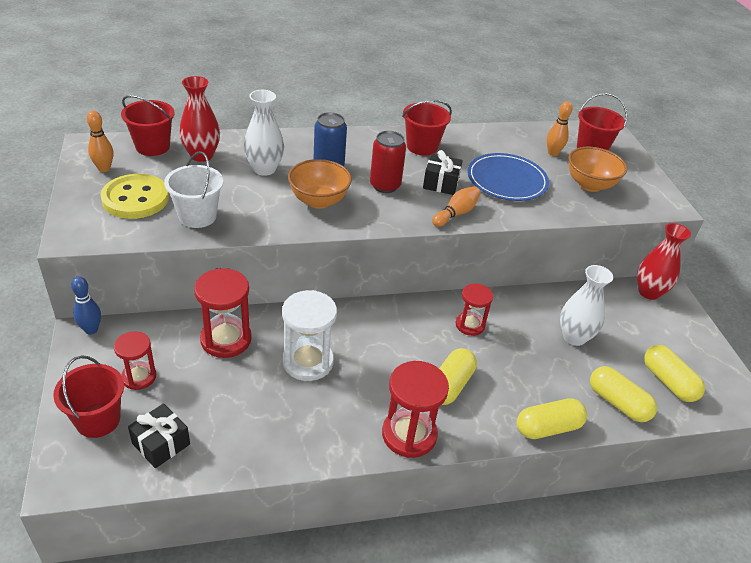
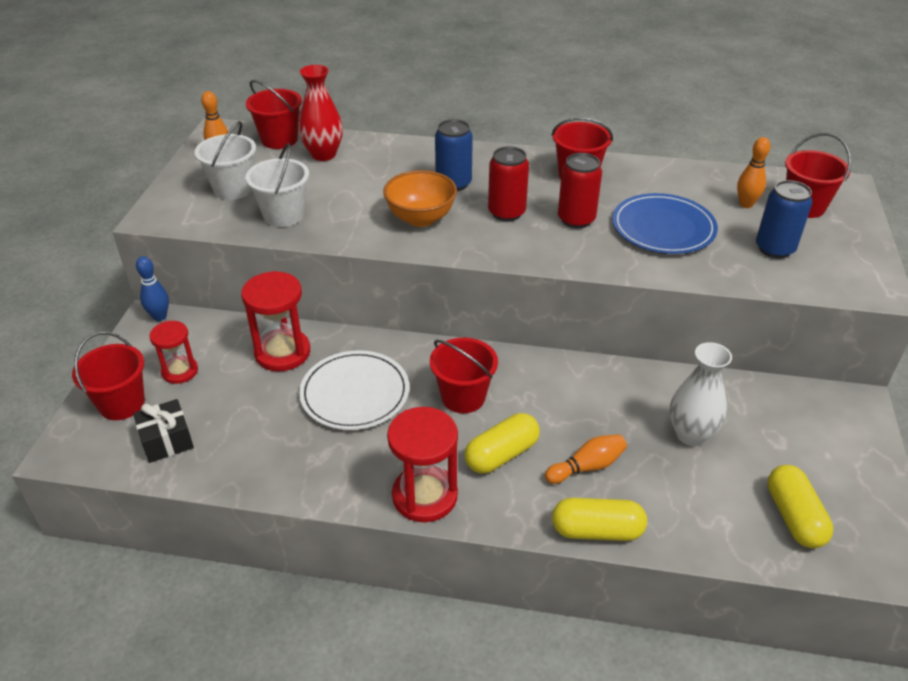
camera: 25 degrees right, 0 degrees up
yellow button [100,174,169,219] -> white bucket [195,121,256,200]
white vase [244,90,284,176] -> none
white hourglass [282,290,337,381] -> white plate [299,350,409,430]
black gift [423,150,463,195] -> red can [558,153,602,228]
orange bowling pin [432,186,481,227] -> orange bowling pin moved to [545,434,627,484]
red hourglass [456,283,493,336] -> none
orange bowl [568,147,627,192] -> blue can [756,180,812,258]
yellow capsule [590,366,657,422] -> none
red vase [637,223,691,300] -> none
none -> red bucket [430,338,498,413]

